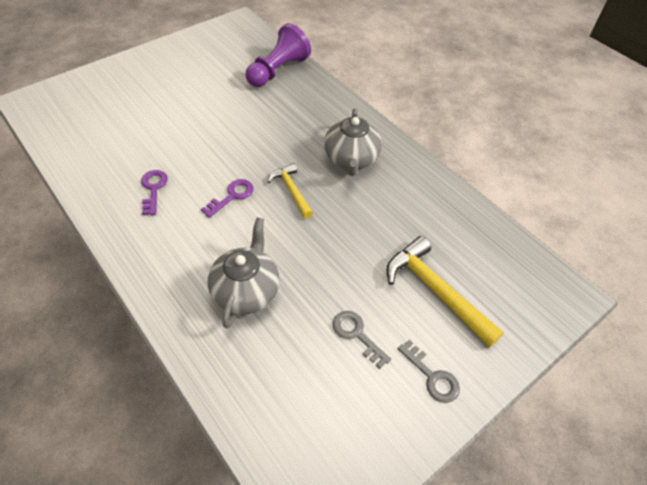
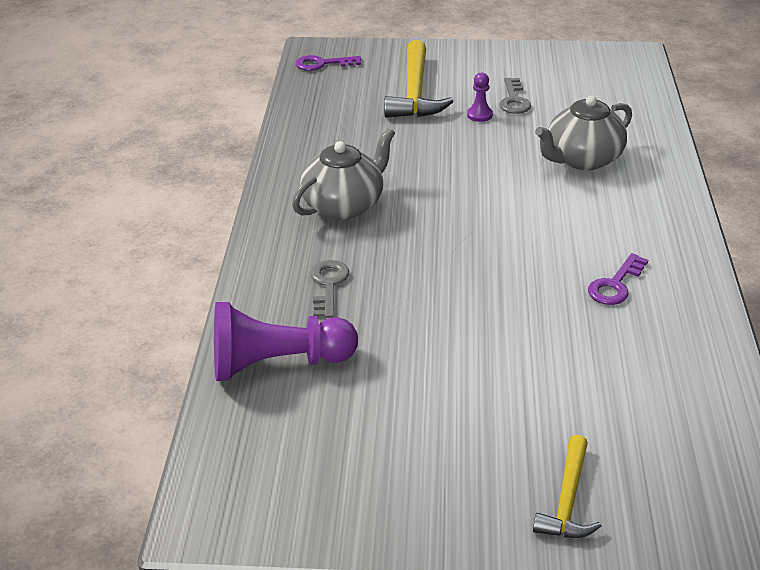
camera: 135 degrees left, 15 degrees down
purple key [201,179,254,218] -> purple key moved to [296,55,362,71]
yellow hammer [268,163,313,218] -> yellow hammer moved to [533,435,601,538]
grey key [398,340,460,403] -> grey key moved to [310,260,349,318]
none -> purple pawn [467,72,493,122]

